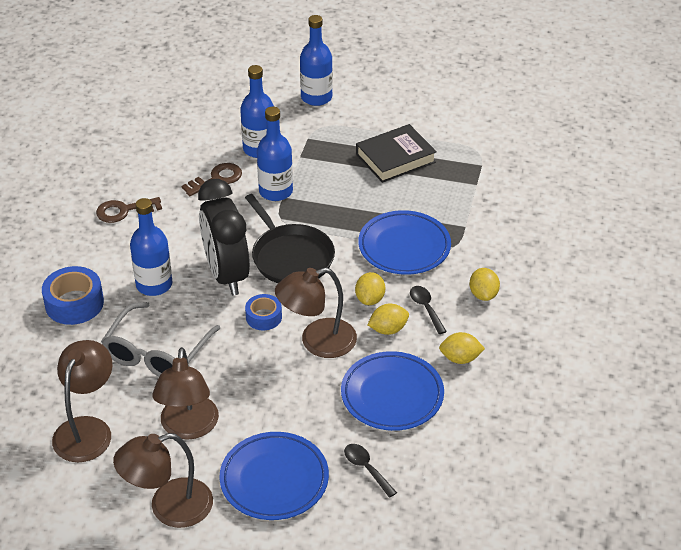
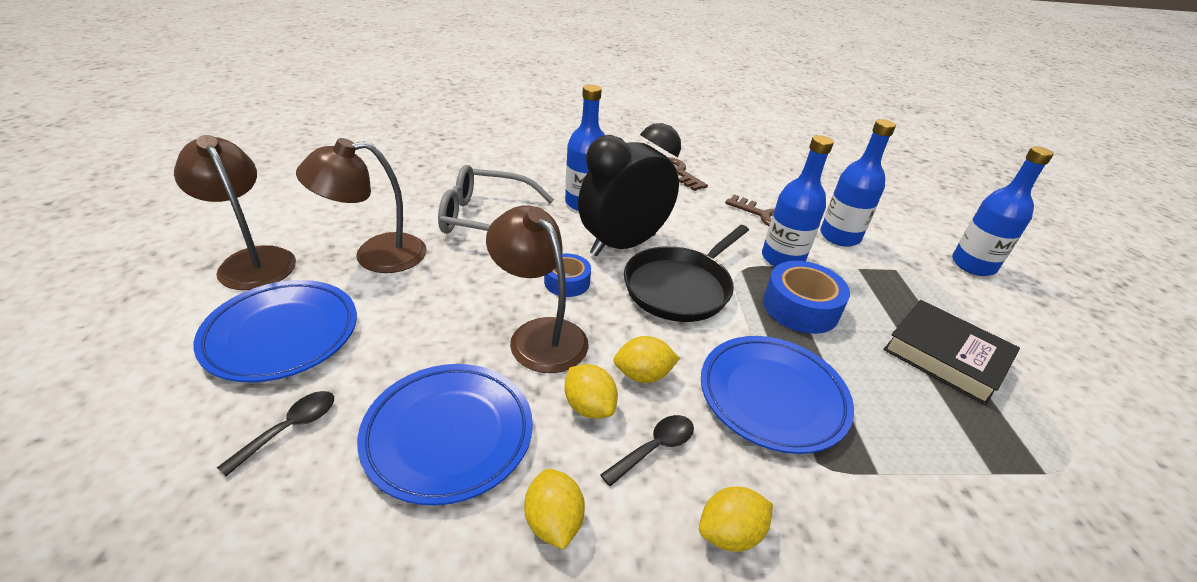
camera: 70 degrees right, 5 degrees down
blue tape [42,266,104,325] -> blue tape moved to [763,261,850,334]
brown lamp [52,340,112,462] -> none

